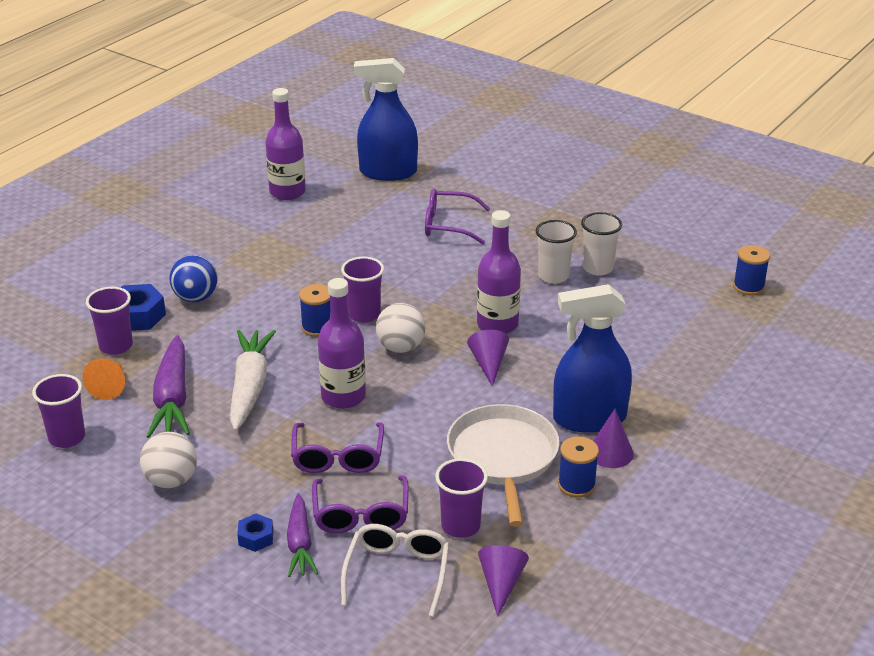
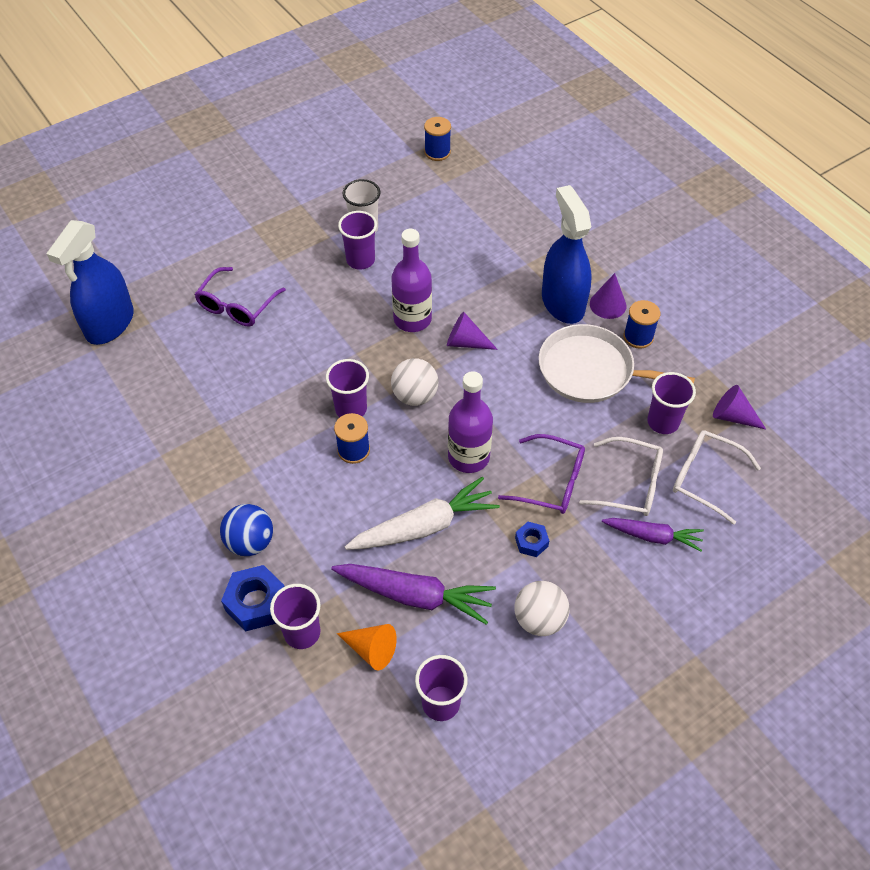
camera: 70 degrees left, 20 degrees up
white carrot [230,330,276,431] -> white carrot turned 135 degrees clockwise [345,476,500,550]
blue nut [237,514,273,552] -> blue nut moved to [515,522,549,557]
purple bottle [265,88,306,200] -> none
purple glasses [312,475,409,533] -> white glasses [579,437,663,516]
white cup [536,220,577,284] -> purple cup [338,211,377,270]
blue spray bottle [553,284,632,433] -> blue spray bottle turned 150 degrees clockwise [542,185,591,324]

